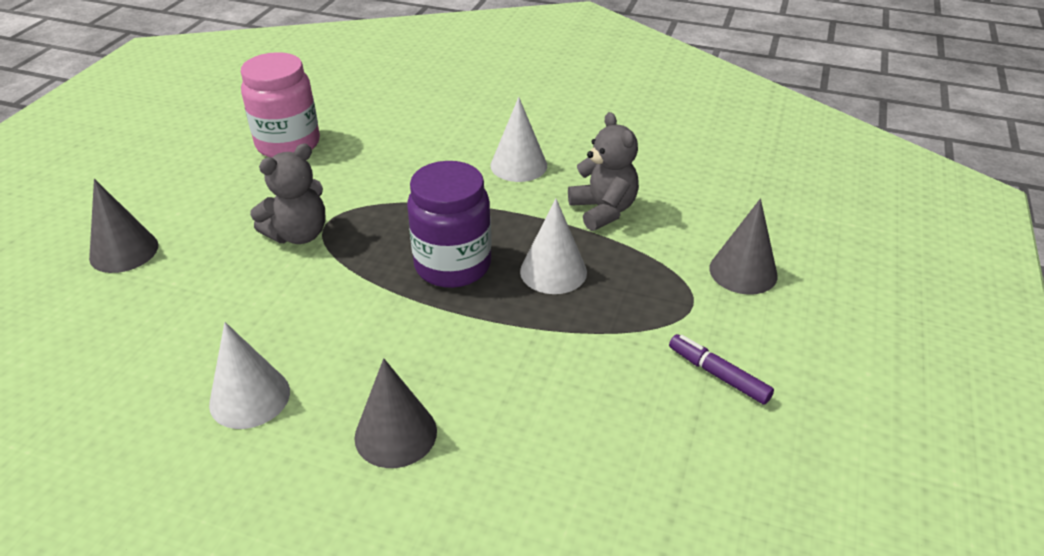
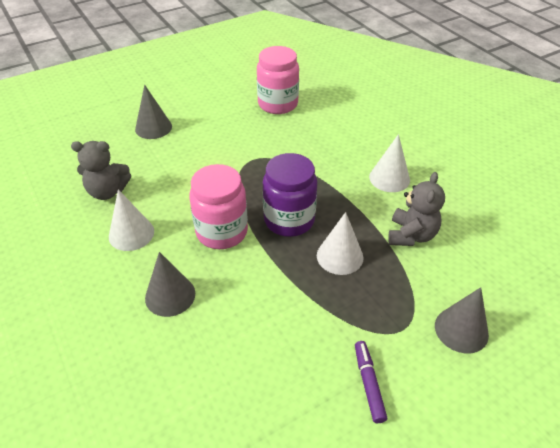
camera: 40 degrees right, 5 degrees up
grey teddy bear [250,144,326,244] -> grey teddy bear moved to [71,141,131,200]
none -> pink jar [189,164,248,249]

